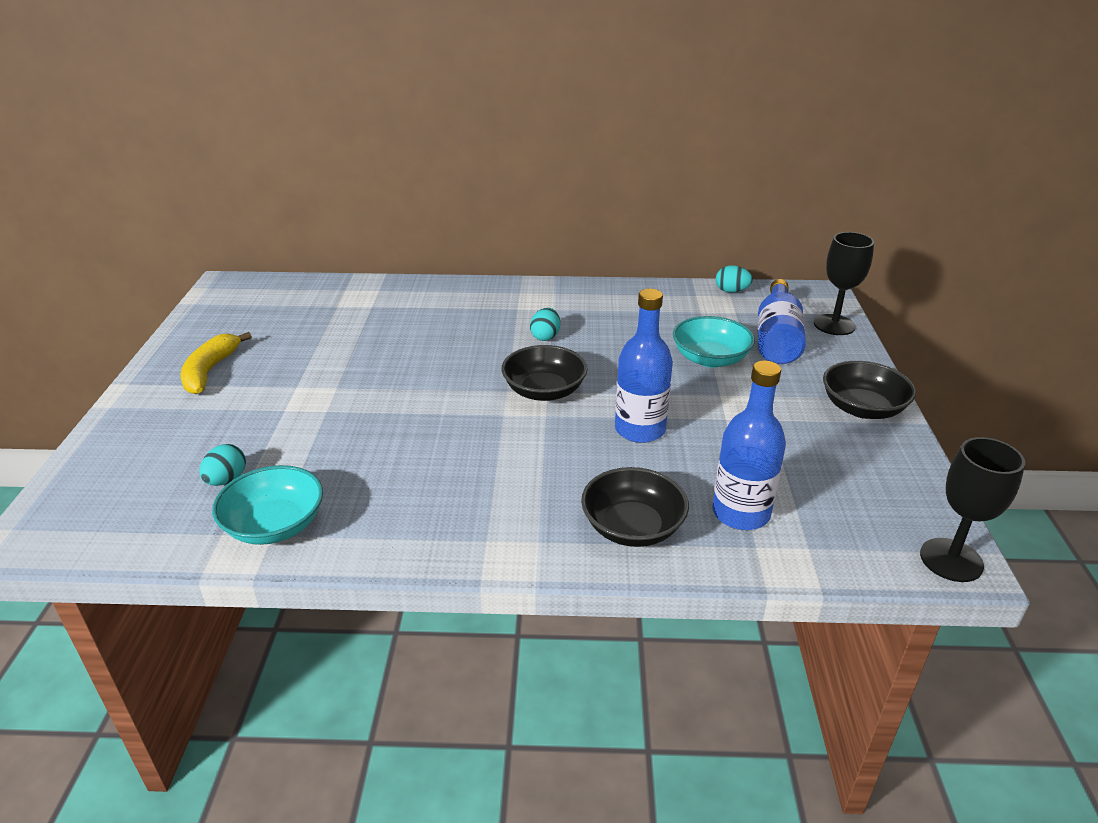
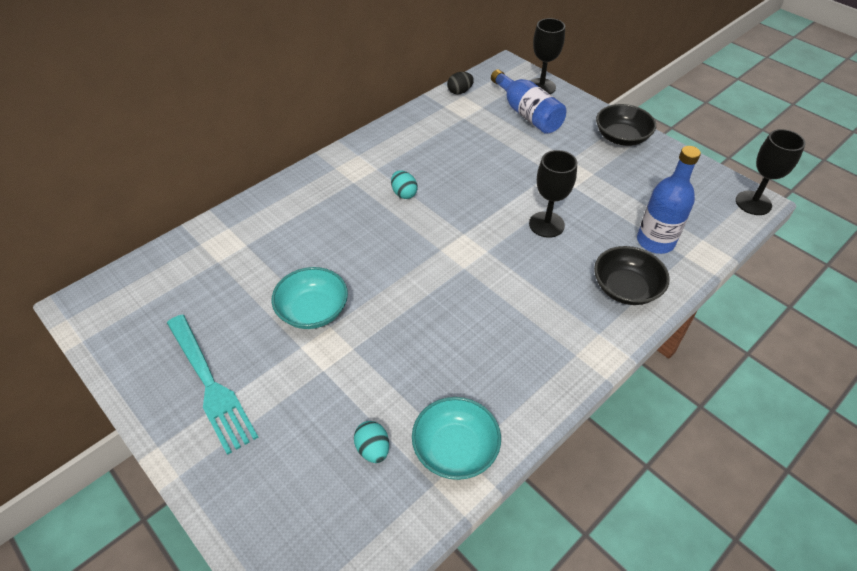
camera: 45 degrees left, 15 degrees up
yellow banana [181,332,252,394] -> turquoise fork [167,315,258,455]
black bowl [501,345,588,401] -> none
blue bottle [615,289,673,443] -> black goblet [529,150,577,238]
turquoise bowl [673,316,755,368] -> turquoise bowl moved to [272,267,348,329]
turquoise egg [716,265,753,293] -> black egg [447,72,474,95]

